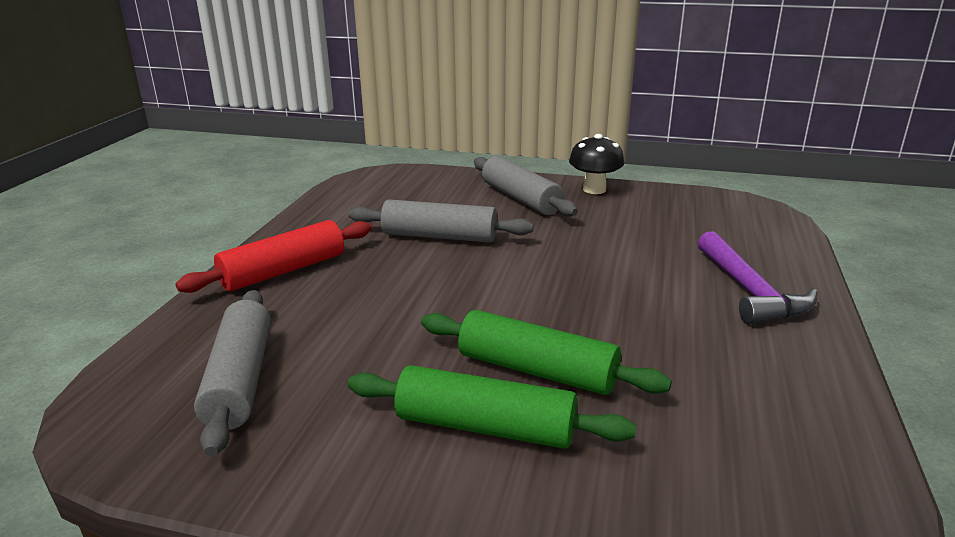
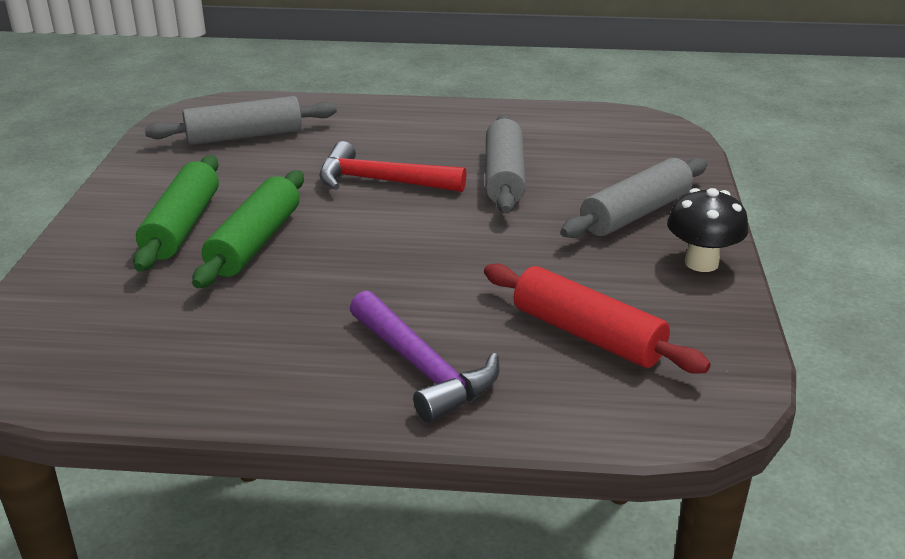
camera: 80 degrees right, 5 degrees up
red rolling pin [175,220,372,293] -> red rolling pin moved to [484,263,711,374]
purple hammer [698,231,818,324] -> purple hammer turned 105 degrees counterclockwise [350,291,500,423]
none -> red hammer [319,141,467,192]

